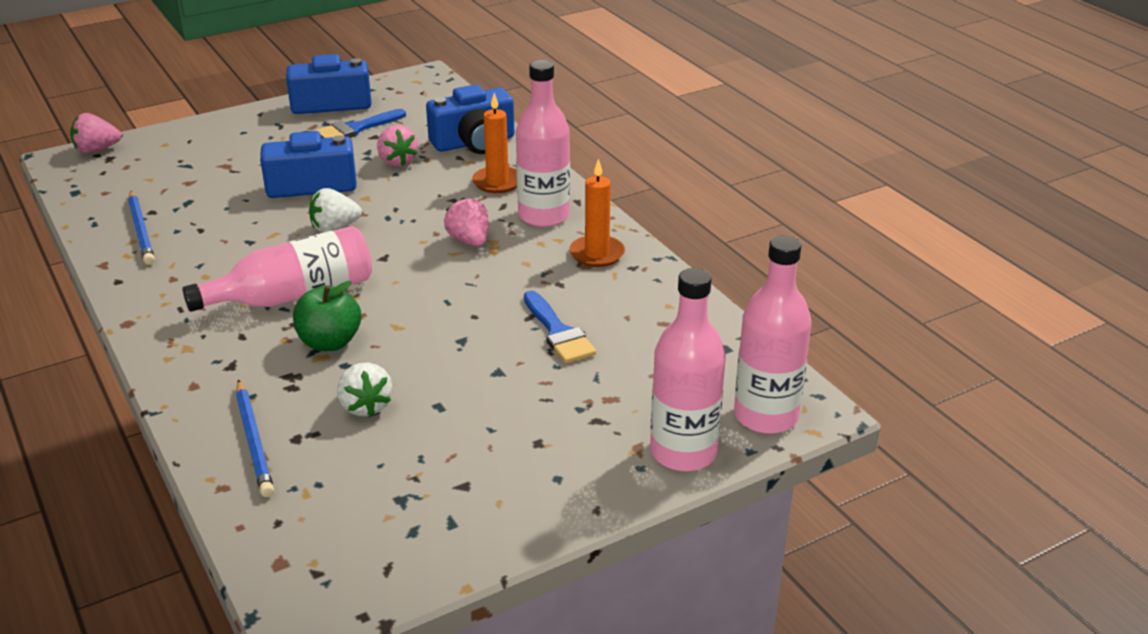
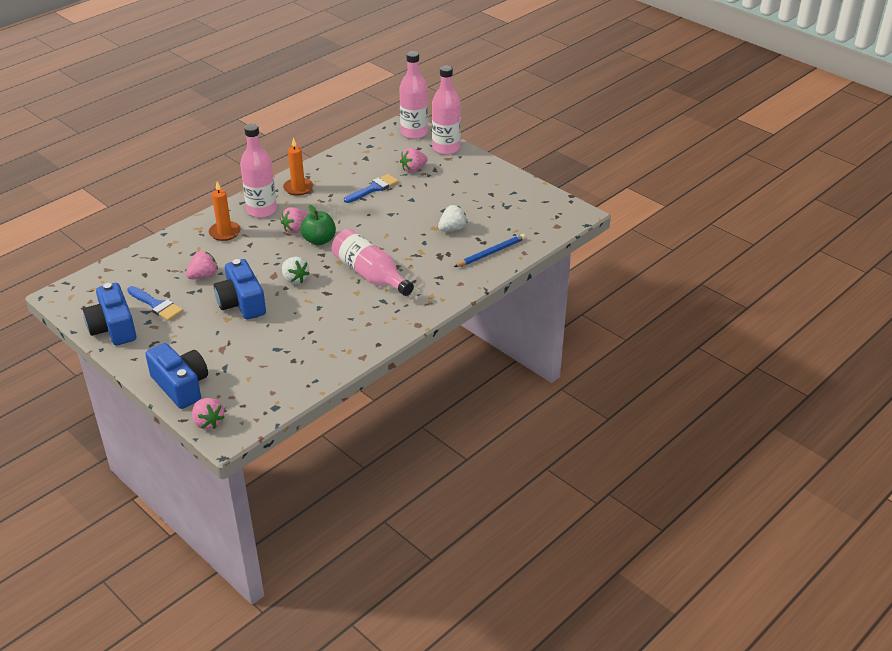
camera: 105 degrees left, 5 degrees up
blue pencil [128,191,155,265] -> none
green apple [293,281,361,351] -> green apple moved to [300,205,336,245]
blue camera [426,85,514,154] -> blue camera moved to [145,343,208,409]
none -> pink strawberry [400,148,428,173]

